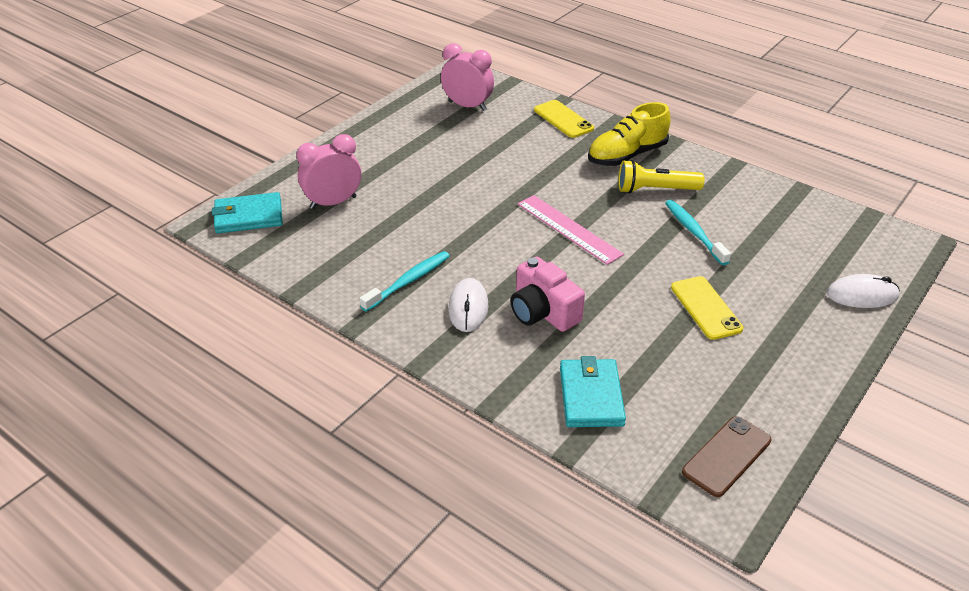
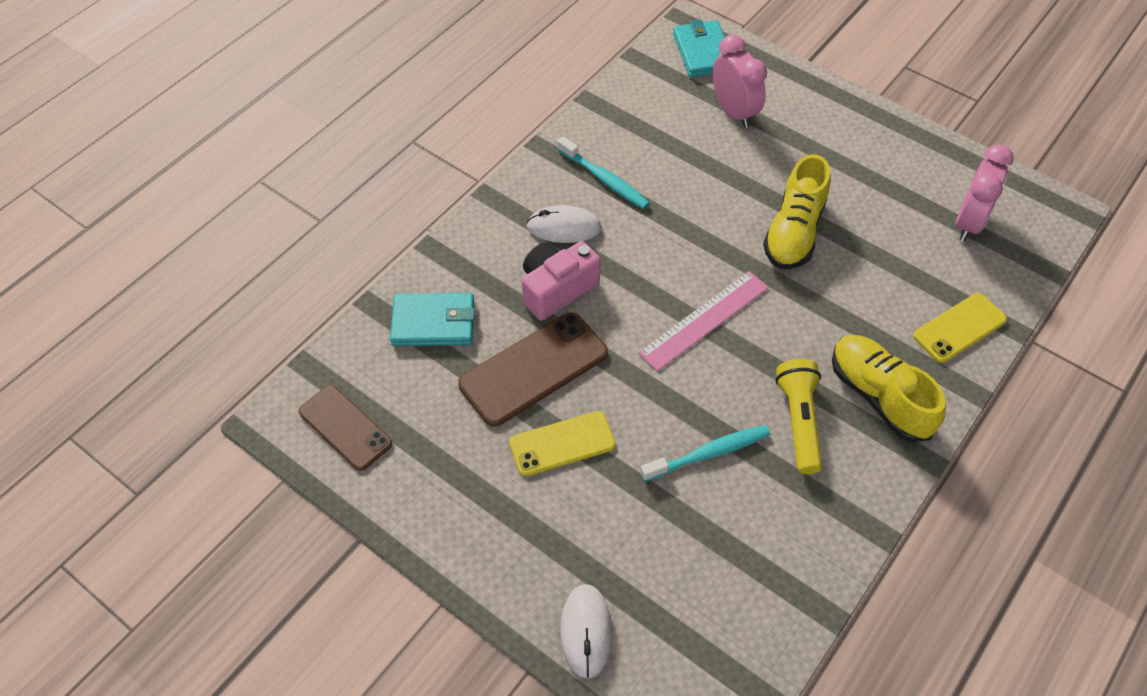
camera: 90 degrees right, 15 degrees up
none -> brown phone [458,312,608,427]
none -> yellow shoe [763,154,830,269]

